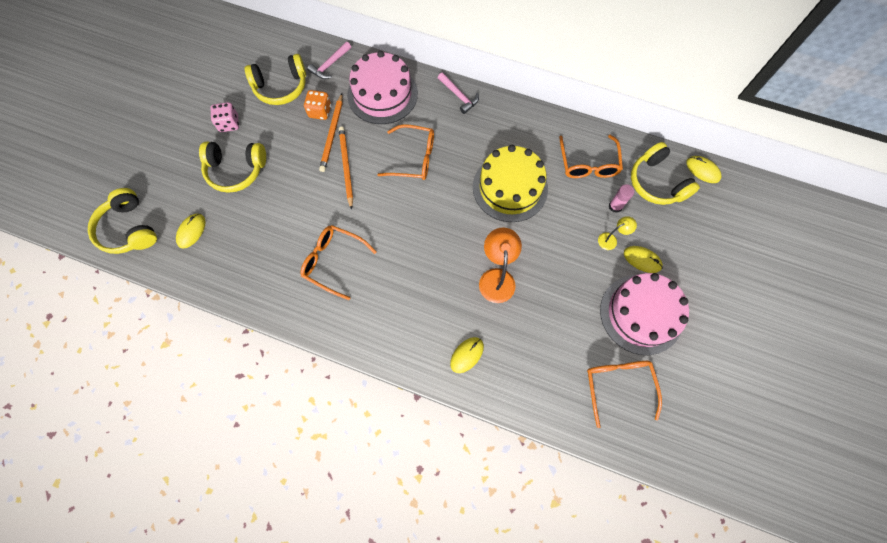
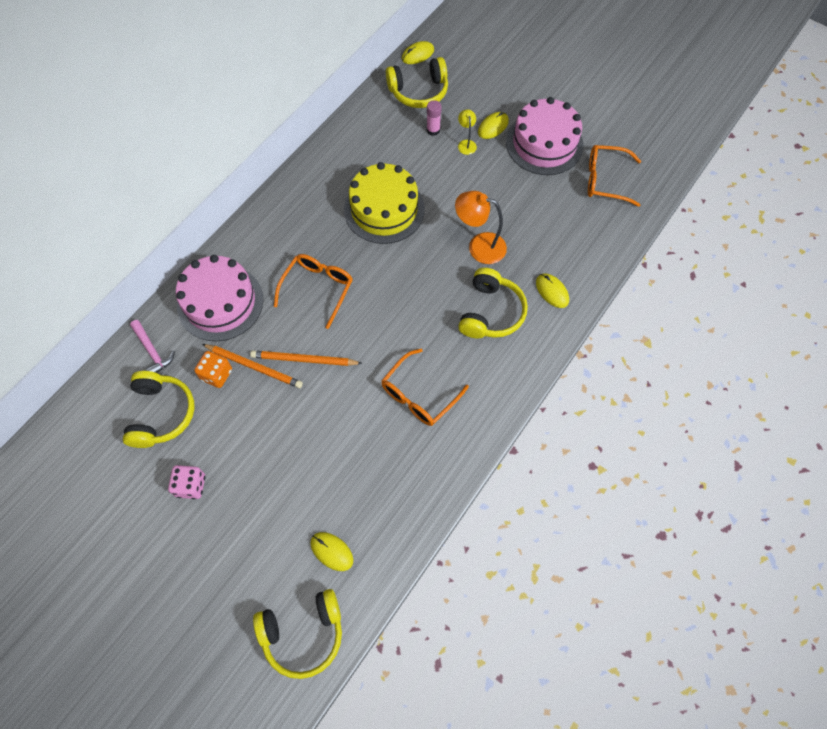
camera: 75 degrees left, 5 degrees down
yellow headphones [199,142,266,193] -> yellow headphones moved to [458,268,528,339]
pink hammer [438,72,479,114] -> none
orange glasses [559,135,623,178] -> none

